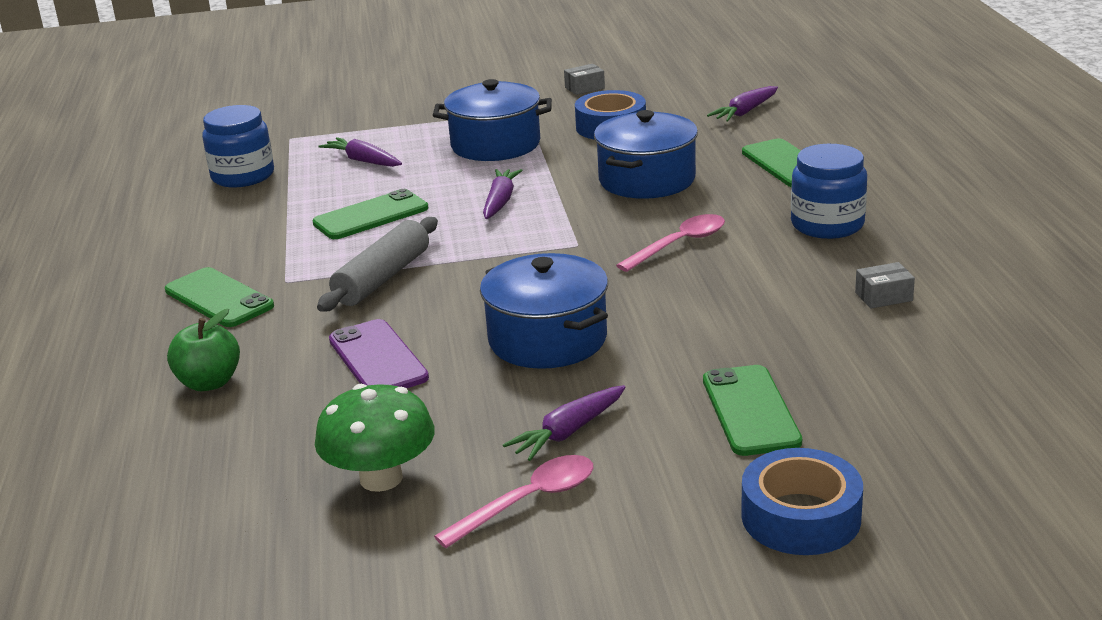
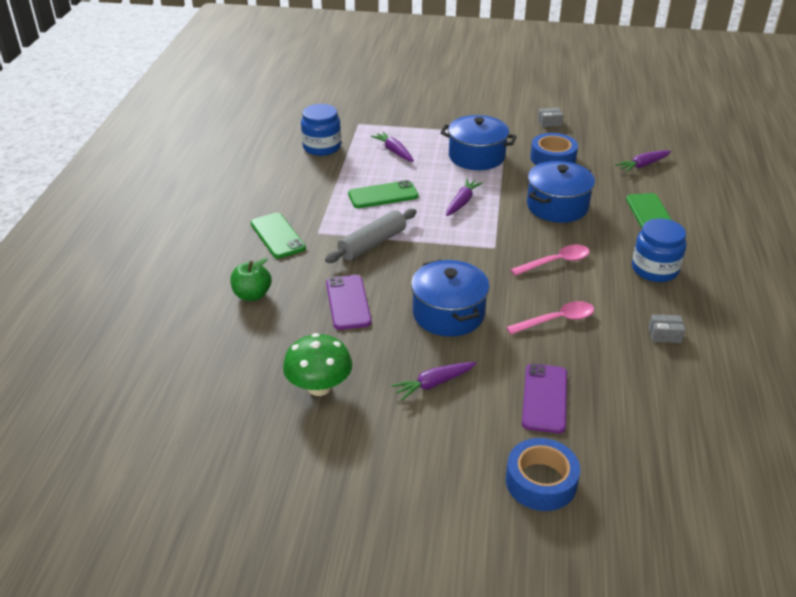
camera: 15 degrees right, 10 degrees up
pink spoon [434,455,594,548] -> pink spoon moved to [506,301,594,334]
green phone [703,365,802,456] -> purple phone [522,364,567,433]

